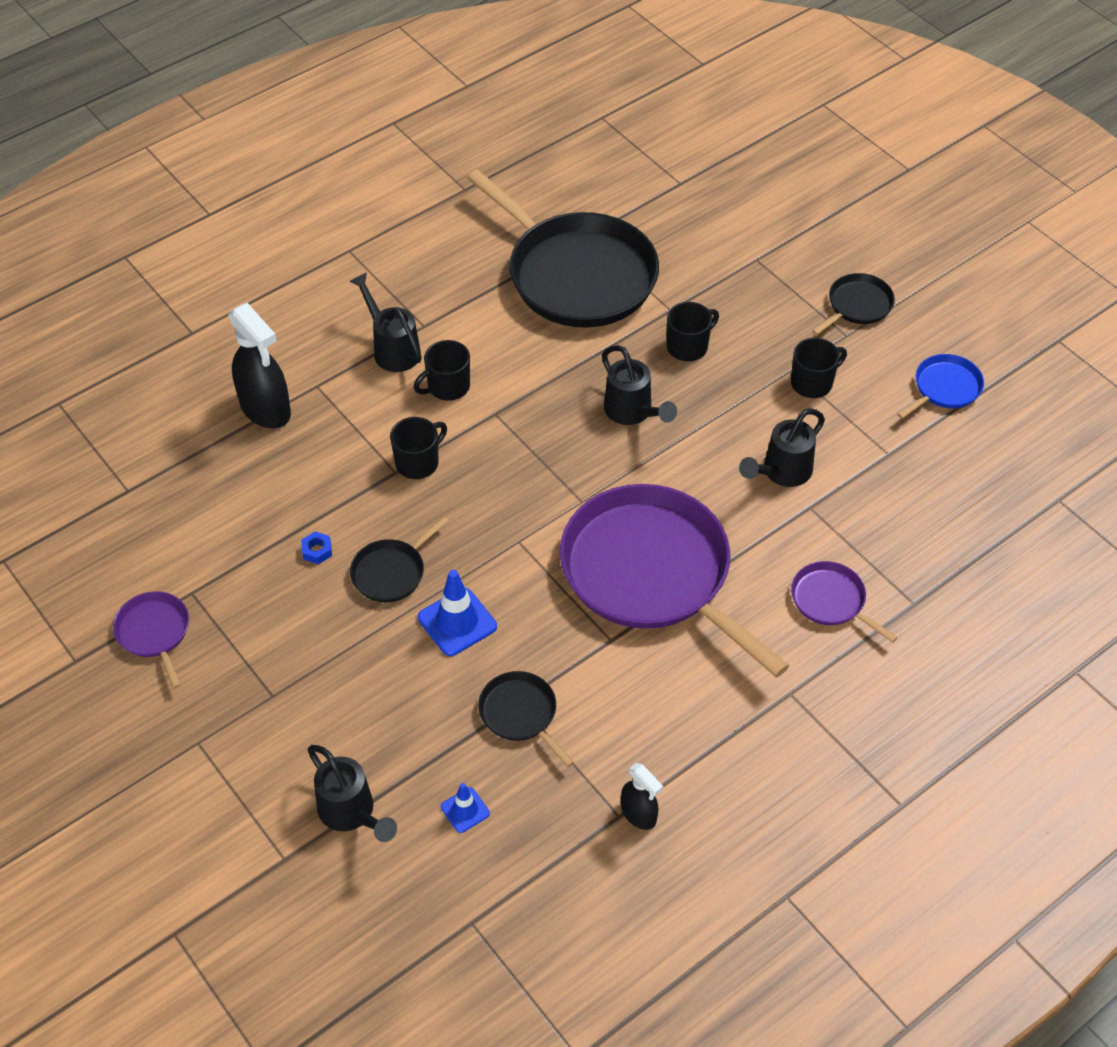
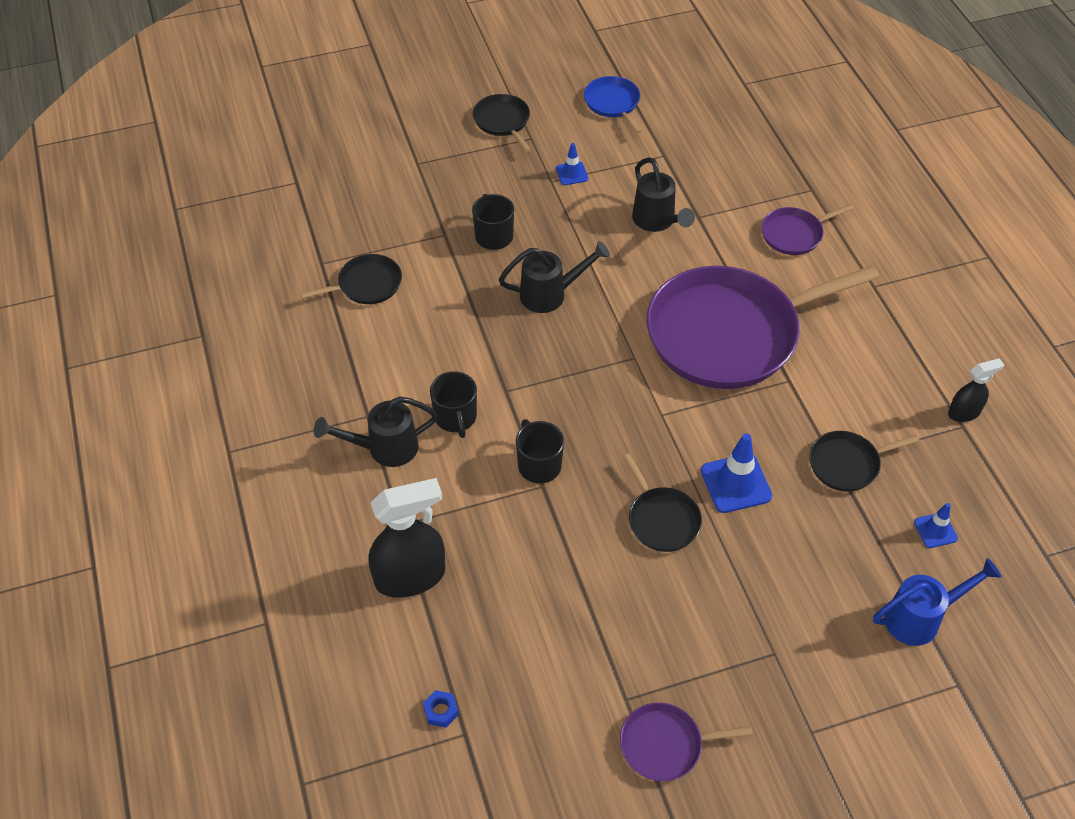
camera: 70 degrees left, 0 degrees up
blue nut [301,531,332,564] -> blue nut moved to [423,690,459,728]
black watering can [308,745,397,842] -> blue watering can [873,558,1001,646]
black pan [467,170,659,327] -> black pan [300,254,402,304], size x0.43
black mug [791,338,847,398] -> blue traffic cone [556,143,589,185]

